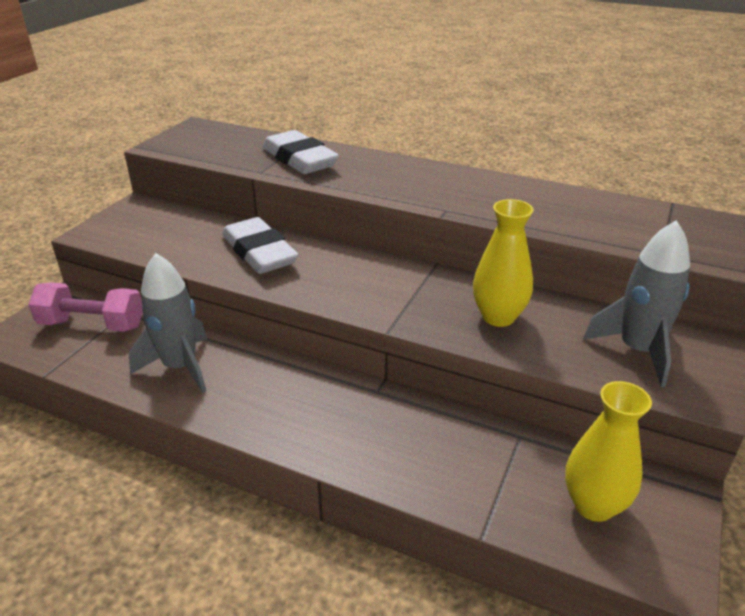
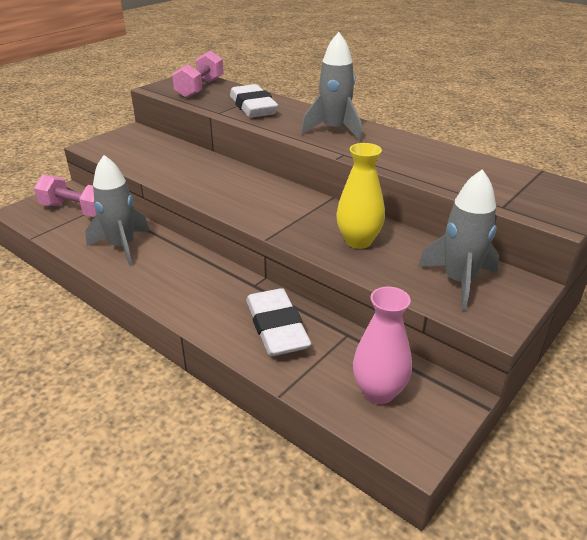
camera: 15 degrees right, 0 degrees up
white eraser [222,217,298,274] -> white eraser moved to [246,288,311,356]
yellow vase [565,381,652,522] -> pink vase [353,287,412,404]
none -> pink dumbbell [172,50,224,98]
none -> grey rocket [301,32,362,141]

